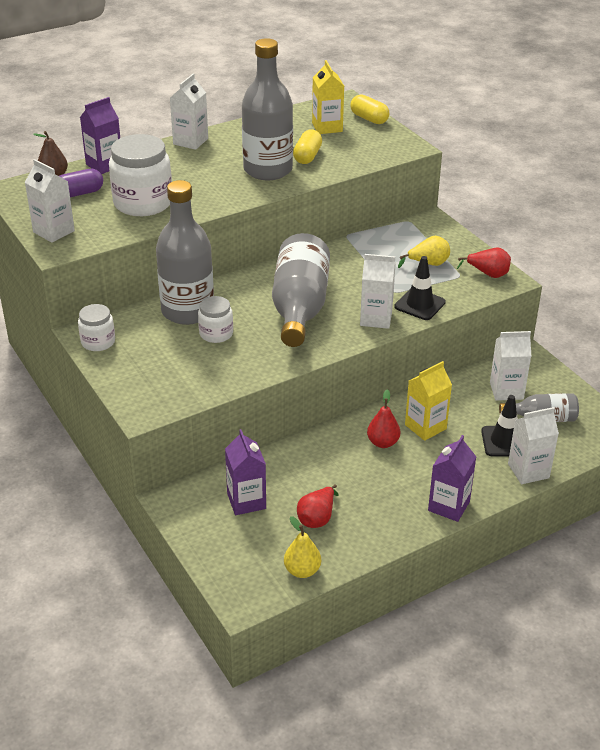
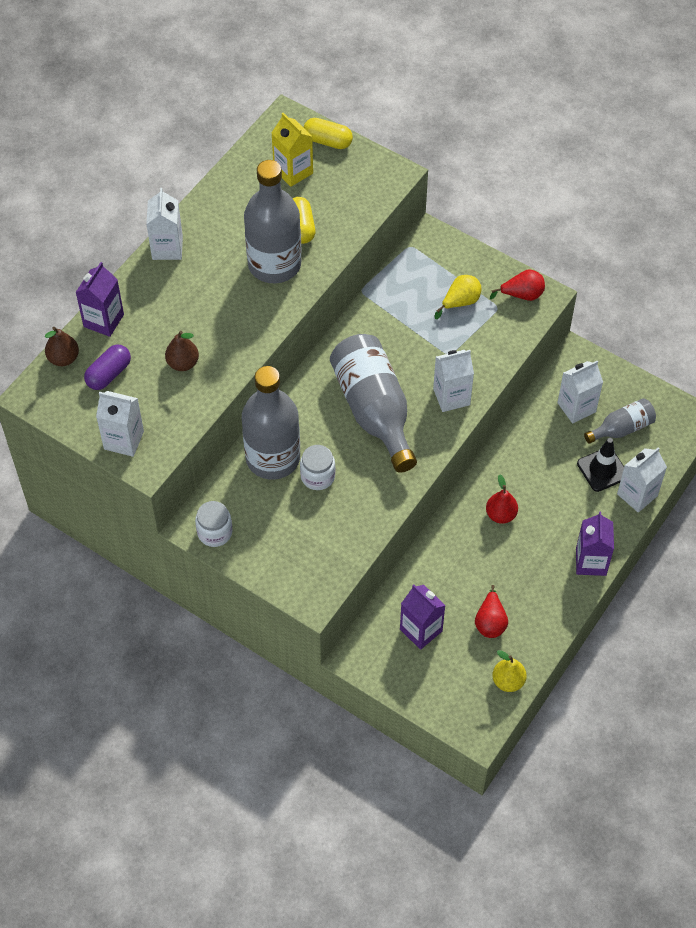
camera: 25 degrees left, 20 degrees up
white jar [109,134,172,216] -> brown pear [165,331,199,371]
black traffic cone [394,256,446,320] -> none
yellow carton [405,361,452,441] -> none

